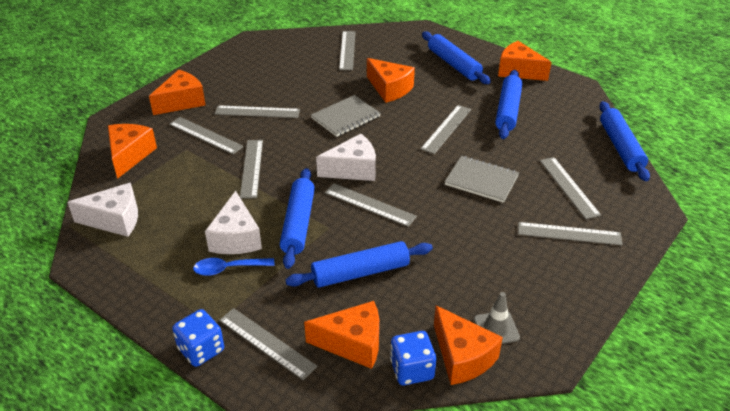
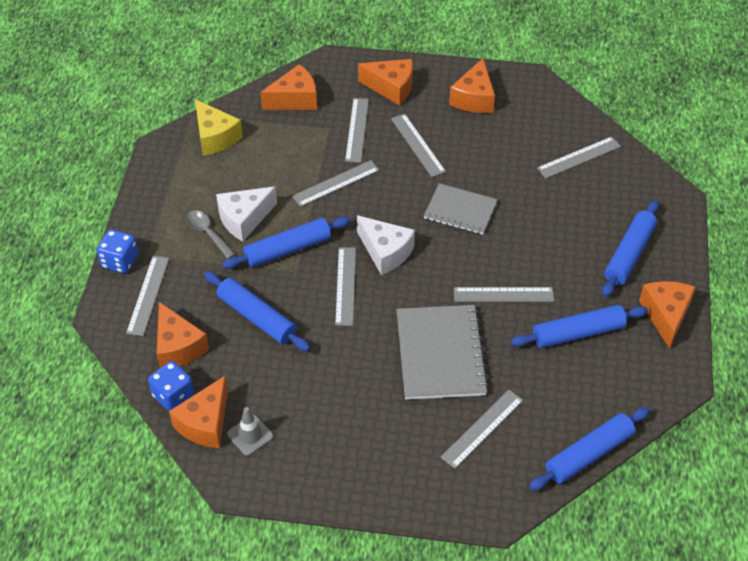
camera: 60 degrees right, 10 degrees up
white cheese [67,183,138,237] -> yellow cheese [195,99,243,156]
blue spoon [193,258,275,276] -> grey spoon [186,210,235,259]
orange cheese [367,58,415,103] -> orange cheese moved to [449,58,495,113]
grey notebook [445,156,519,203] -> grey notebook [396,305,489,400], size x1.57
grey ruler [518,222,622,245] -> none

